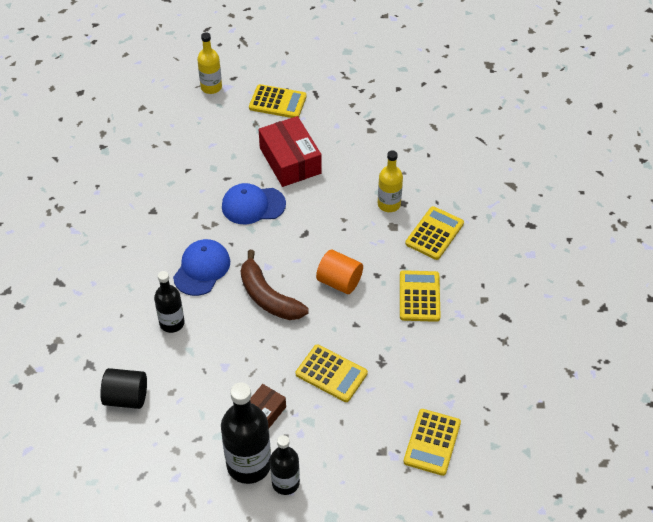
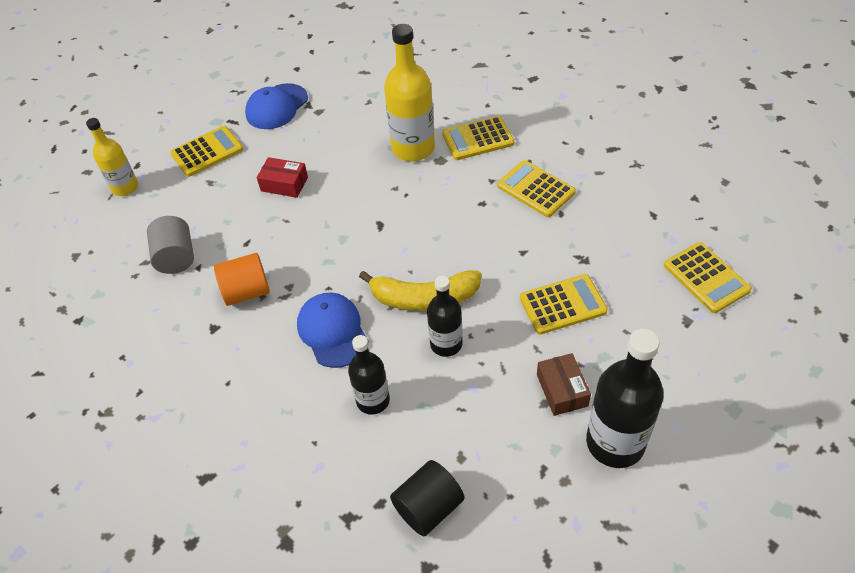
camera: 45 degrees left, 0 degrees up
blue cap [222,183,286,224] -> blue cap moved to [245,83,308,129]
brown banana [241,250,309,320] -> yellow banana [359,271,482,311]
red box [259,116,322,187] -> red box [257,157,308,198], size x0.57
black bottle [270,435,300,495] -> black bottle moved to [427,276,463,357]
orange cylinder [316,250,363,294] -> orange cylinder moved to [214,253,270,306]
yellow bottle [378,150,403,212] -> yellow bottle [384,24,435,162], size x1.63
yellow calculator [405,206,464,260] -> yellow calculator turned 90 degrees counterclockwise [442,116,514,160]
none -> grey cylinder [147,216,194,274]

